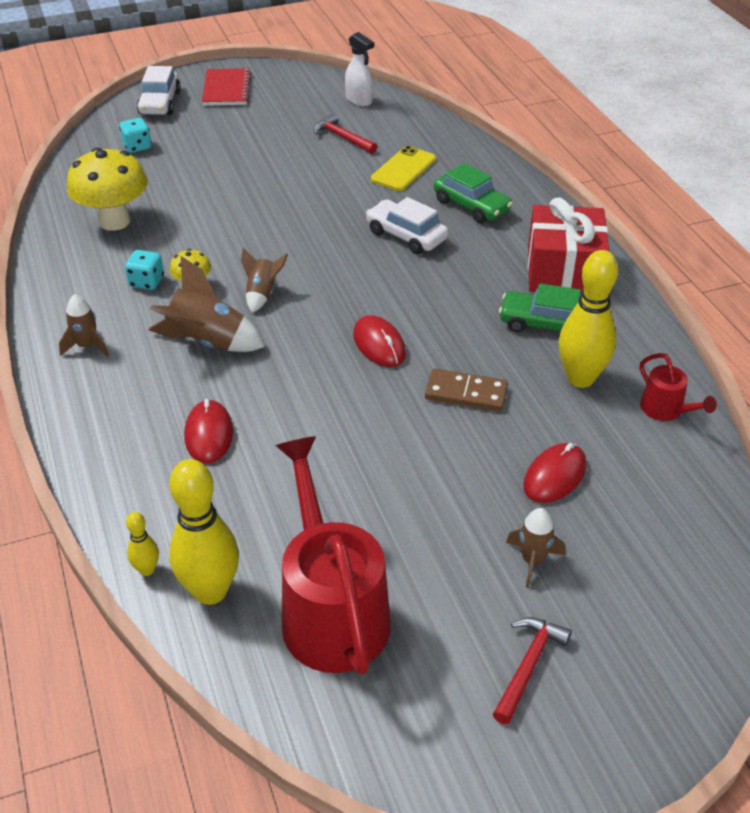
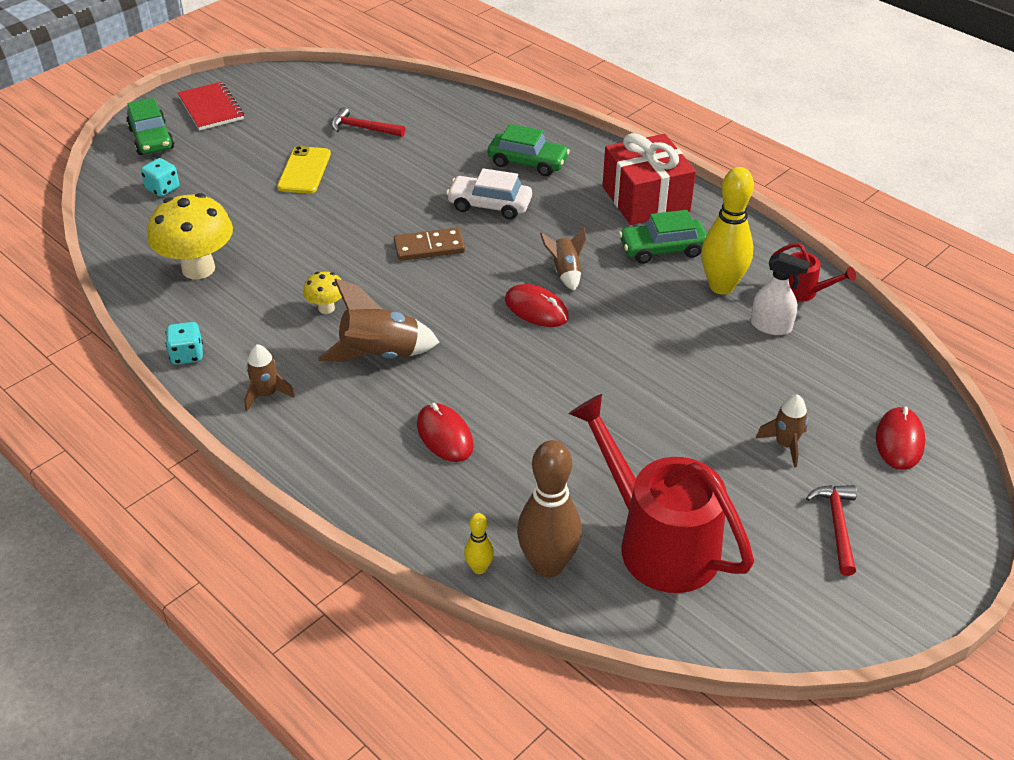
camera: 25 degrees left, 0 degrees up
turquoise dice [125,250,164,290] -> turquoise dice moved to [166,322,203,365]
white car [137,66,181,115] -> green car [126,98,174,155]
yellow bowling pin [169,459,239,605] -> brown bowling pin [517,440,582,577]
brown rocket [241,247,288,313] -> brown rocket moved to [540,227,586,291]
white spray bottle [345,32,374,106] -> white spray bottle moved to [751,252,810,335]
yellow phone [371,146,436,191] -> yellow phone moved to [277,146,331,194]
brown domino [425,369,508,411] -> brown domino moved to [394,228,465,261]
red mouse [523,443,587,503] -> red mouse moved to [876,407,925,470]

